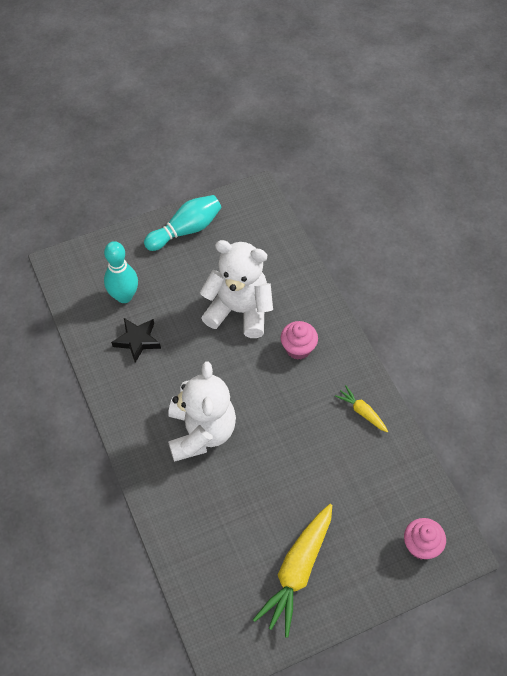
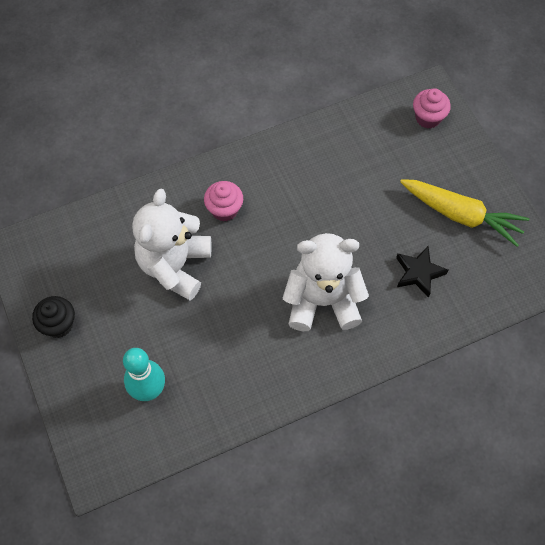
camera: 90 degrees left, 5 degrees up
black star [111,318,161,363] -> black star moved to [396,246,449,298]
turquoise bowling pin [144,195,221,251] -> black cupcake [32,296,75,338]
yellow carrot [335,385,388,432] -> none

